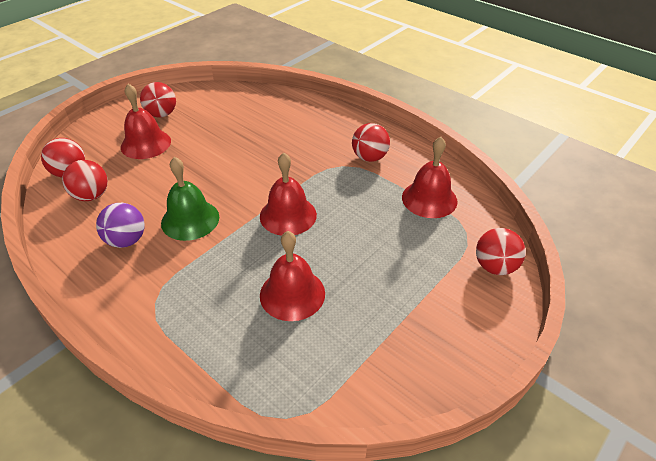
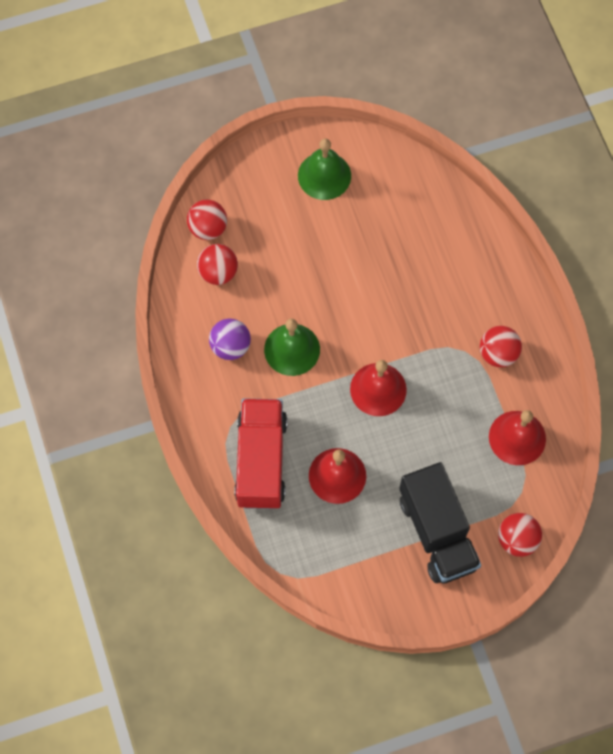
camera: 30 degrees right, 25 degrees up
red bell [121,84,171,159] -> none
red ball [140,82,176,118] -> green bell [298,139,351,200]
none -> red truck [235,399,287,509]
none -> black truck [399,462,481,584]

